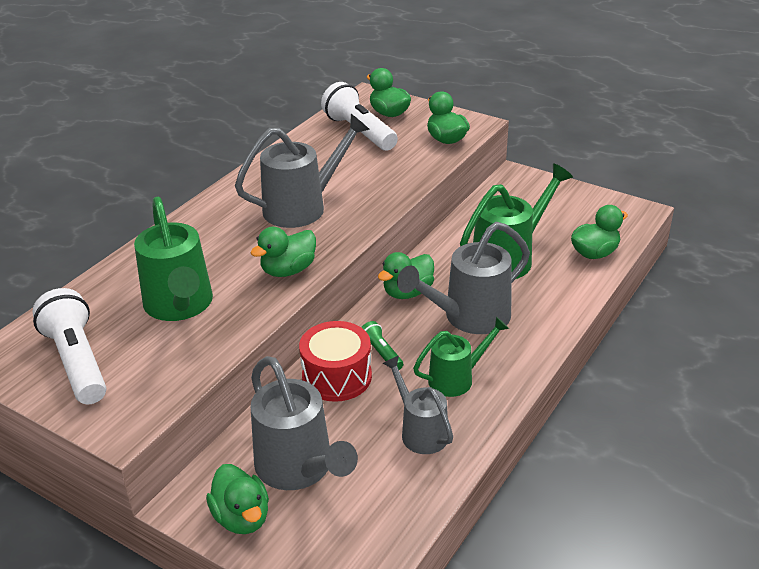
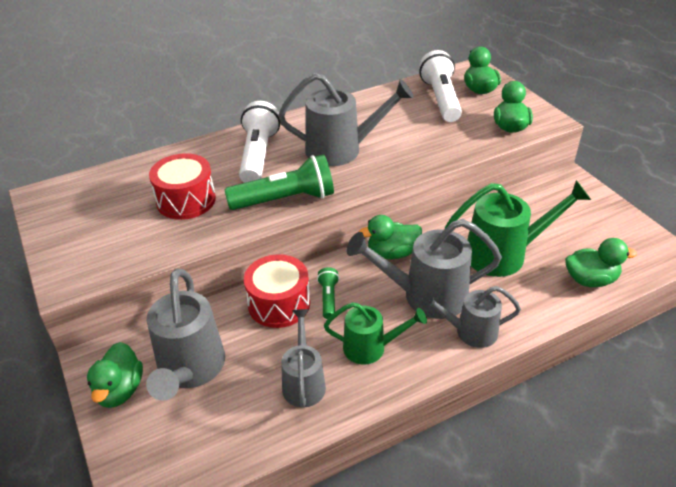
camera: 30 degrees right, 5 degrees up
white flashlight [32,288,106,404] -> white flashlight moved to [239,101,280,183]
green watering can [134,197,213,321] -> red drum [149,153,216,220]
green duck [250,227,316,277] -> green flashlight [224,154,334,210]
none -> grey watering can [422,286,521,348]

